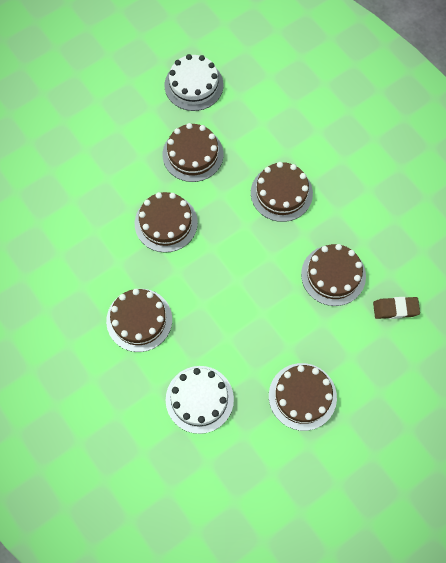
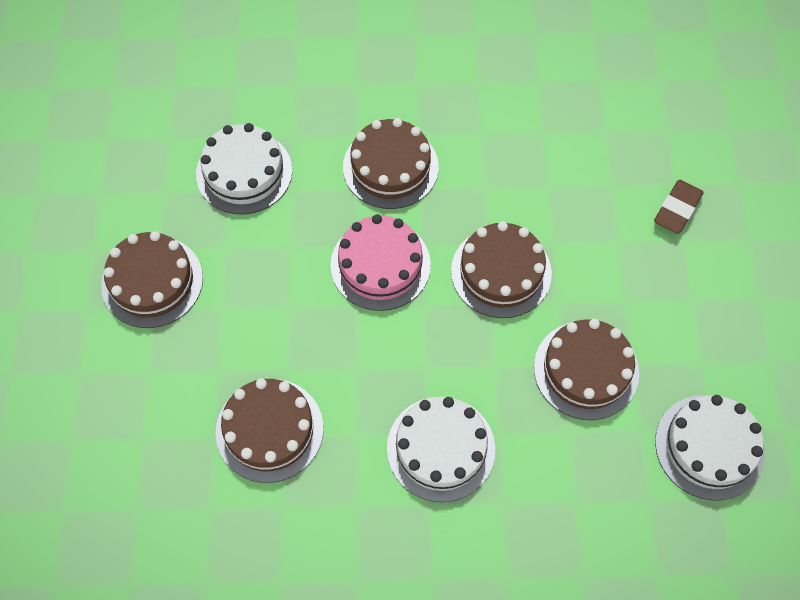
camera: 125 degrees right, 5 degrees down
brown cake [251,162,313,222] -> white cake [387,397,495,502]
brown eraser [373,297,420,319] -> brown eraser moved to [654,180,704,234]
none -> pink cake [330,214,431,311]

